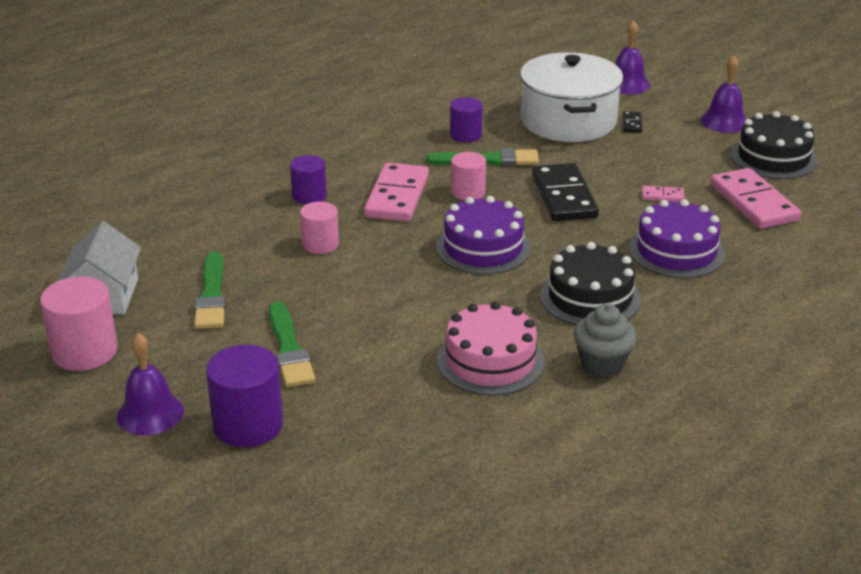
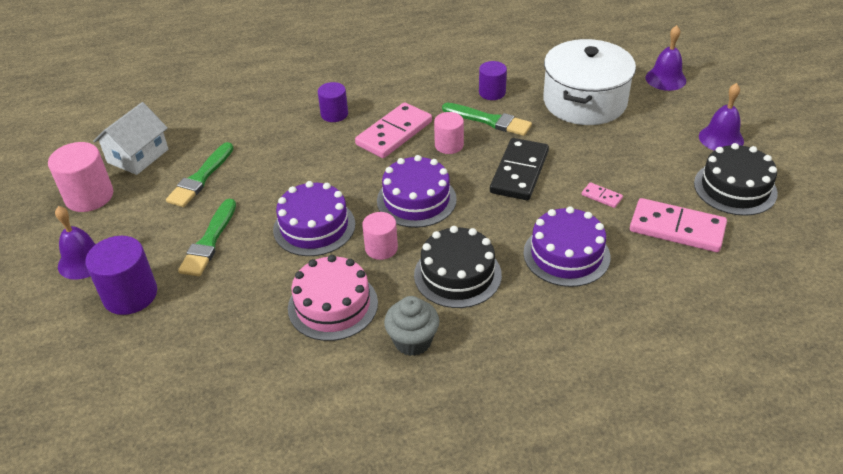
camera: 30 degrees right, 10 degrees up
pink cylinder [300,202,339,254] -> pink cylinder moved to [362,212,398,260]
black domino [622,111,642,133] -> none
pink domino [710,168,801,229] -> pink domino turned 75 degrees counterclockwise [630,198,727,252]
none -> purple cake [273,181,355,256]

